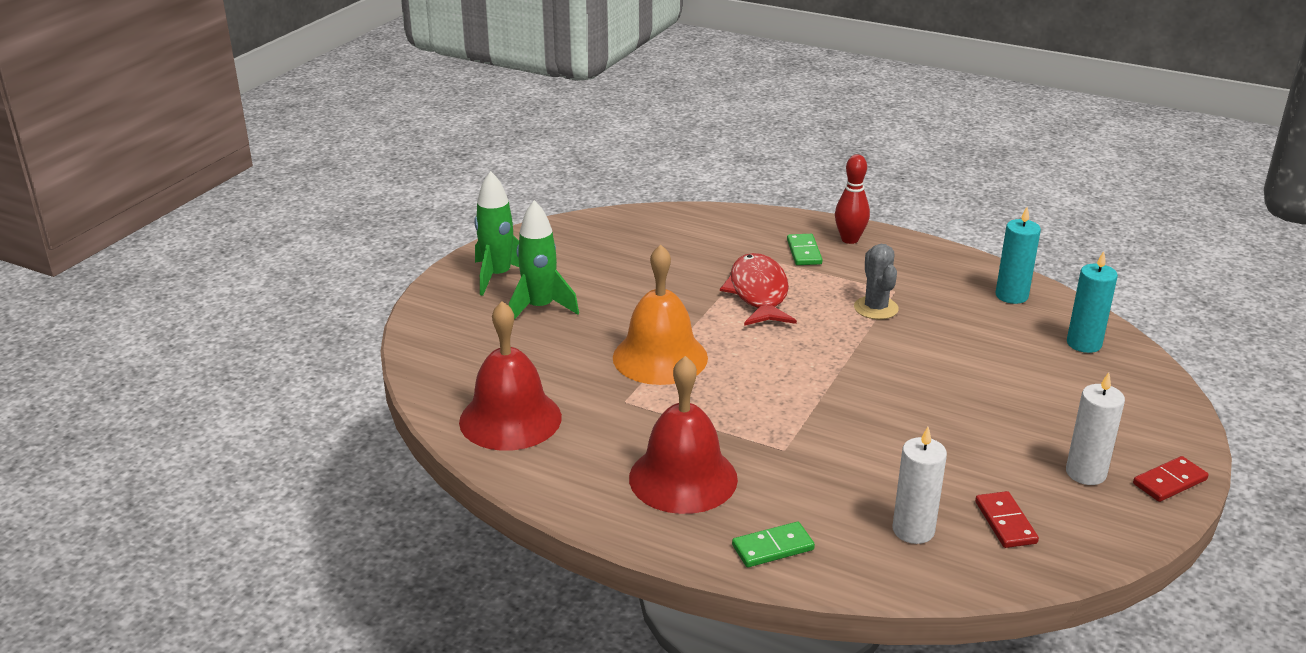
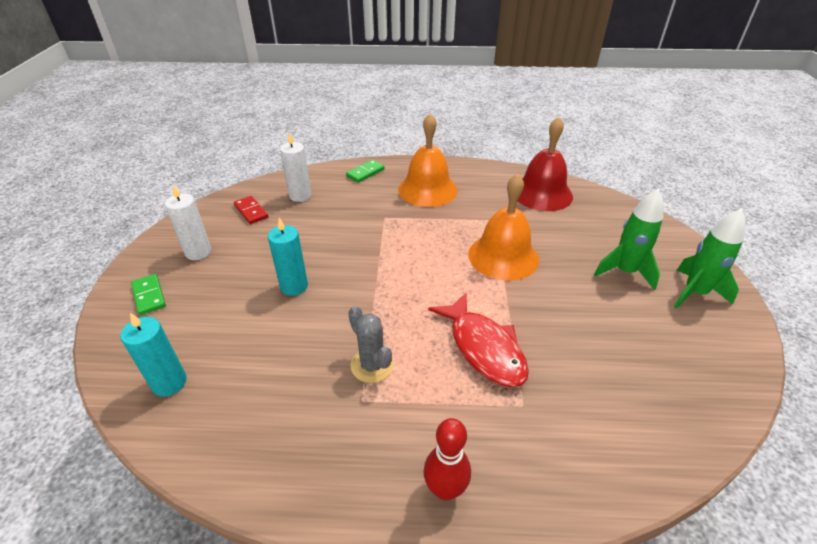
camera: 155 degrees right, 10 degrees up
red bell [629,356,738,514] -> orange bell [398,113,458,207]
green domino [787,234,823,265] -> green domino moved to [131,274,166,315]
turquoise candle [995,207,1041,304] -> turquoise candle moved to [268,217,308,296]
red domino [1133,456,1209,502] -> none

